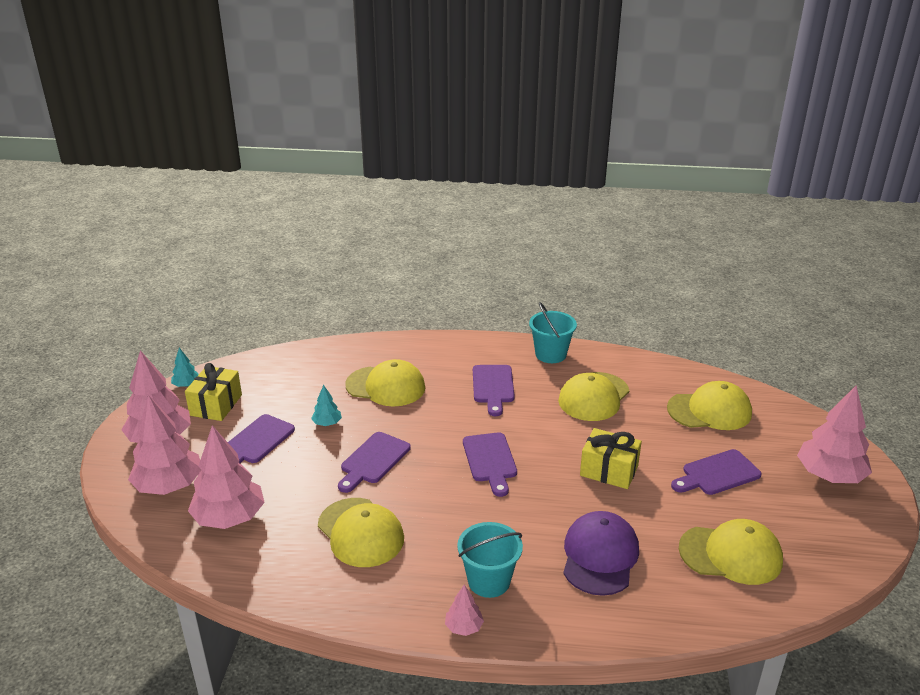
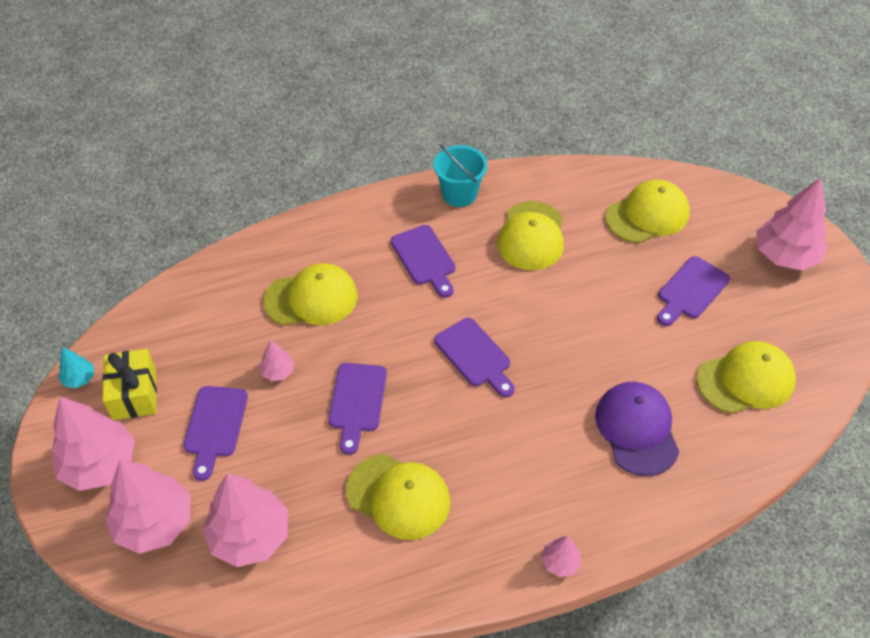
camera: 25 degrees left, 20 degrees up
turquoise tree [311,385,342,426] -> pink tree [259,340,294,381]
turquoise bucket [457,522,523,598] -> none
yellow gift [580,428,642,489] -> none

